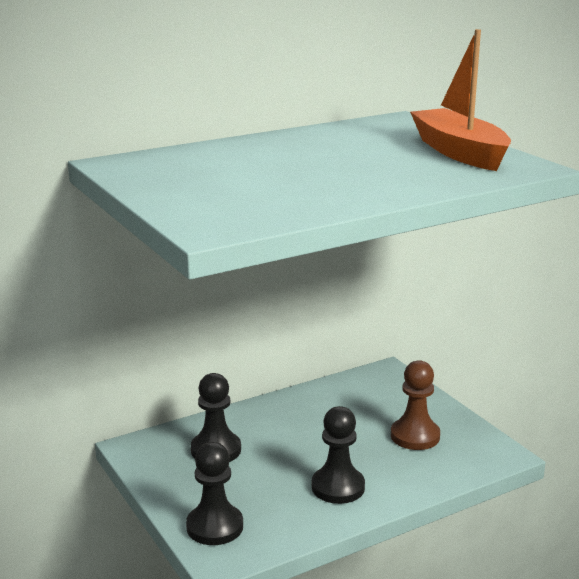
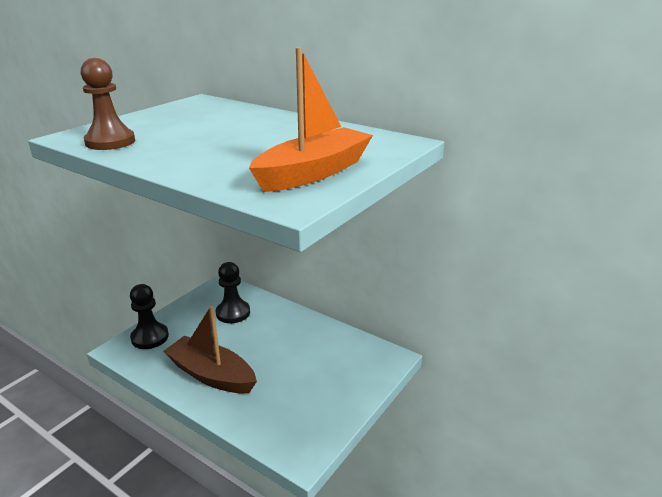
camera: 65 degrees right, 5 degrees up
black pawn [311,406,365,504] -> brown boat [164,305,257,393]
brown pawn [391,360,440,450] -> brown pawn moved to [80,58,135,150]

